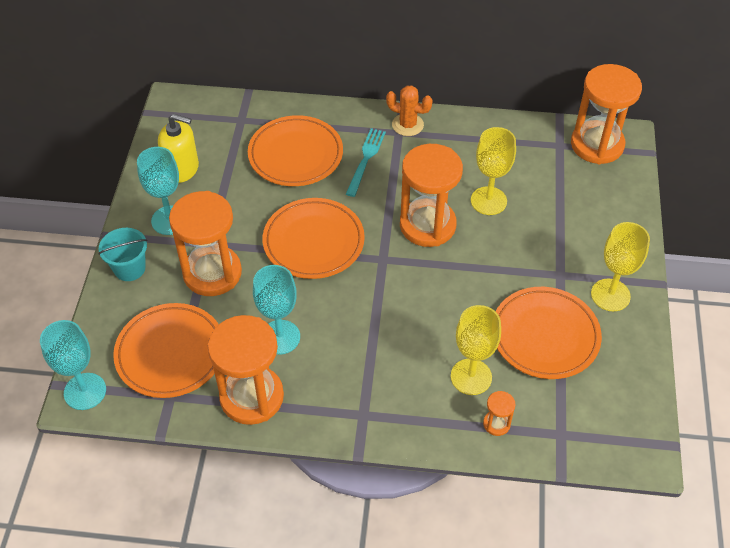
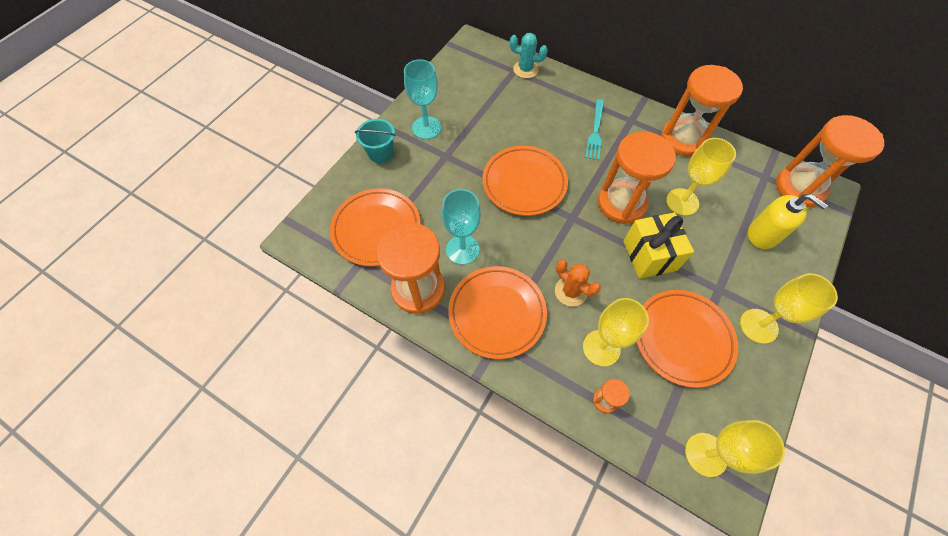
camera: 25 degrees right, 10 degrees up
turquoise goblet [40,320,106,410] -> none
yellow soap dispenser [158,114,199,183] -> yellow soap dispenser moved to [748,194,828,249]
orange hourglass [169,191,242,296] -> orange hourglass moved to [661,65,743,157]
orange plate [248,115,343,186] -> orange plate moved to [448,266,547,359]
turquoise fork [346,128,386,197] -> turquoise fork turned 150 degrees clockwise [585,99,604,160]
orange cactus [386,85,433,136] -> orange cactus moved to [555,260,601,307]
none -> turquoise cactus [510,33,548,78]
none -> yellow gift [623,212,694,279]
none -> yellow goblet [685,420,785,477]

